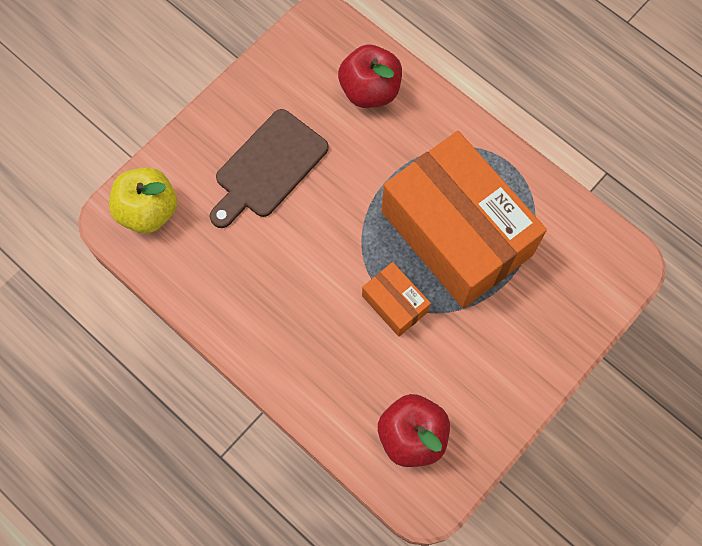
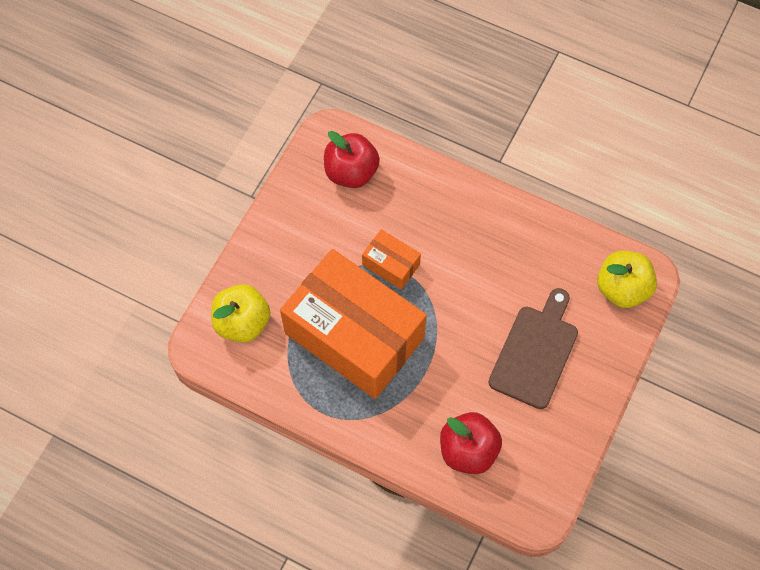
camera: 165 degrees right, 5 degrees down
none -> yellow apple [211,284,270,343]

